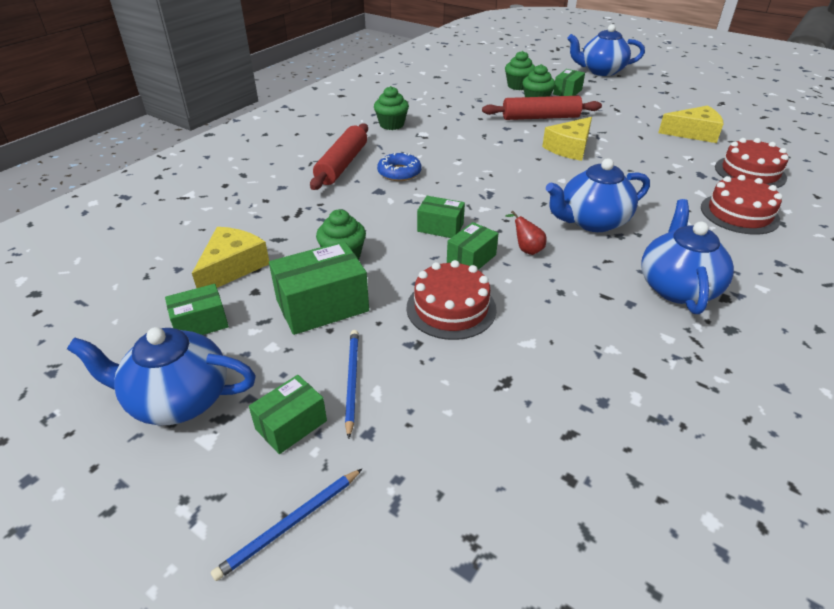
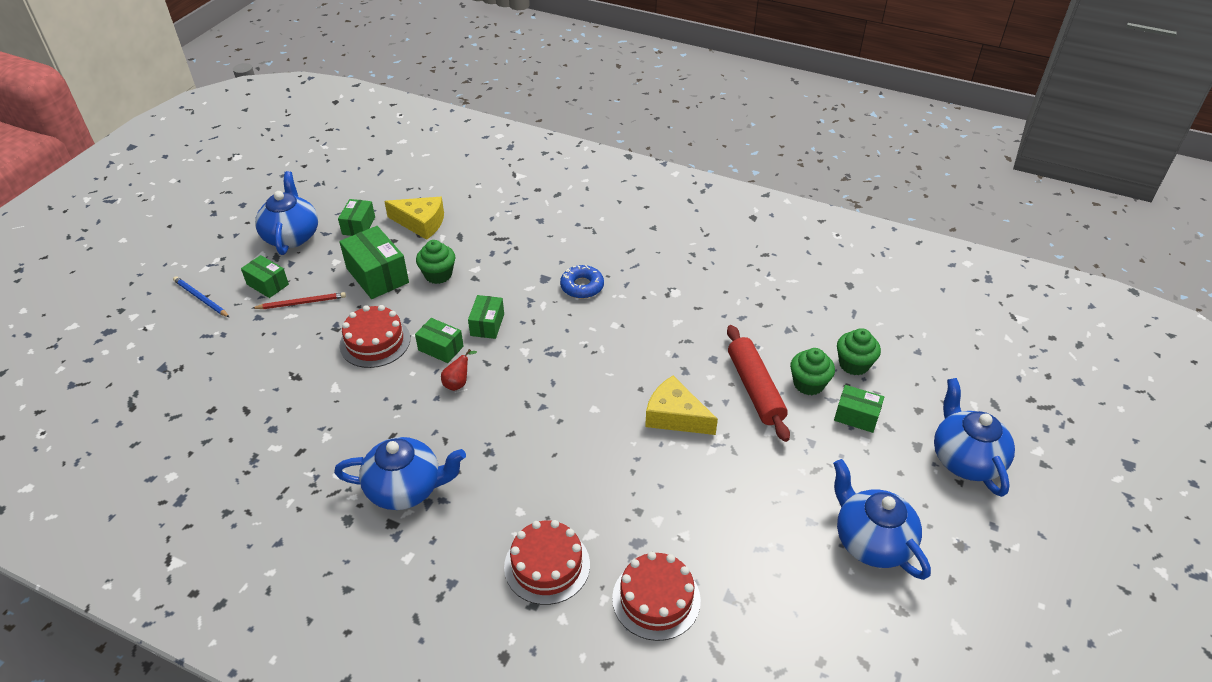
camera: 80 degrees right, 5 degrees up
green box [165,284,229,335] -> green box turned 45 degrees clockwise [338,199,375,236]
red rolling pin [310,123,368,190] -> none
blue pencil [345,330,359,439] -> red pencil [252,292,346,309]
green cupcake [374,86,409,130] -> none
blue teapot [546,158,650,232] -> blue teapot moved to [833,459,931,580]
yellow cheese [658,105,724,143] -> none

